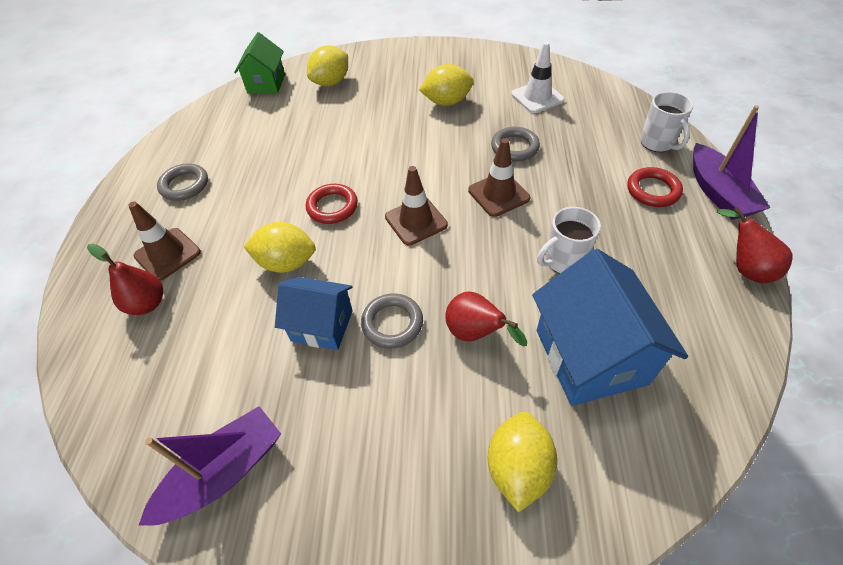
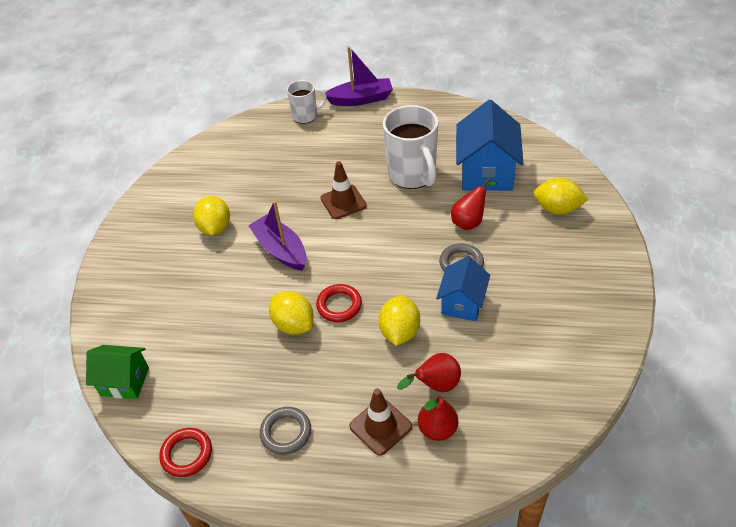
camera: 85 degrees left, 5 degrees down
purple boat [138,406,281,526] -> purple boat moved to [248,201,306,271]
yellow lemon [307,45,348,86] -> yellow lemon moved to [269,291,314,335]
brown traffic cone [385,166,448,245] -> none
grey ring [491,127,540,161] -> none
white traffic cone [511,42,564,113] -> none
blue house [532,249,688,406] -> blue house turned 75 degrees counterclockwise [456,100,524,191]
white mug [537,207,601,273] -> white mug [383,105,438,189], size x1.76
red ring [627,167,683,207] -> red ring moved to [159,428,212,477]
red pear [717,207,792,283] -> red pear moved to [397,353,461,392]

